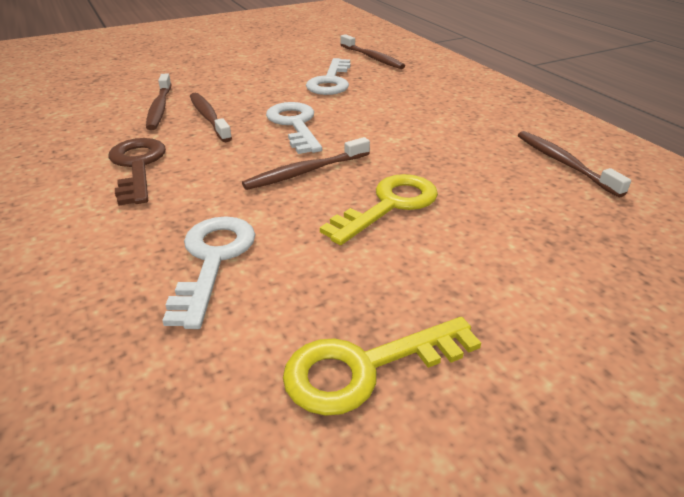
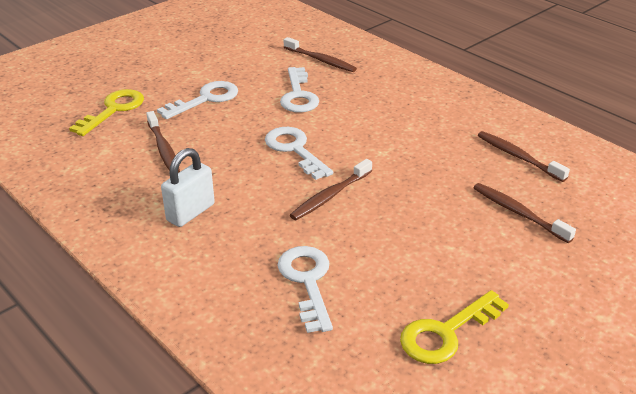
camera: 15 degrees left, 0 degrees up
brown key [109,138,166,206] -> white padlock [161,148,215,227]
brown toothbrush [190,93,232,142] -> brown toothbrush moved to [474,183,576,243]
yellow key [320,174,438,245] -> yellow key moved to [69,89,144,136]
none -> white key [157,81,238,119]

